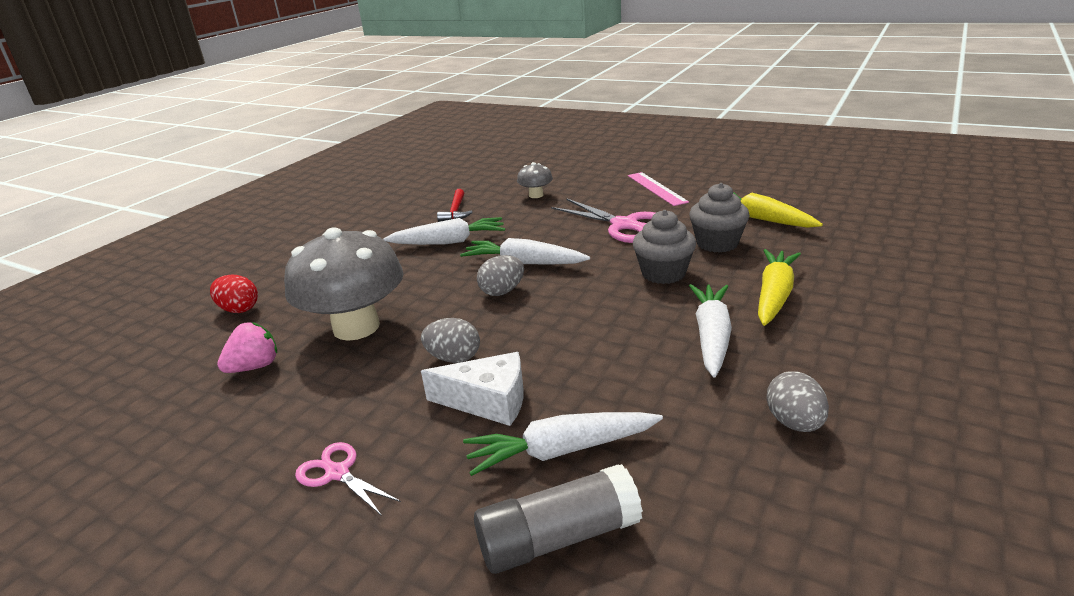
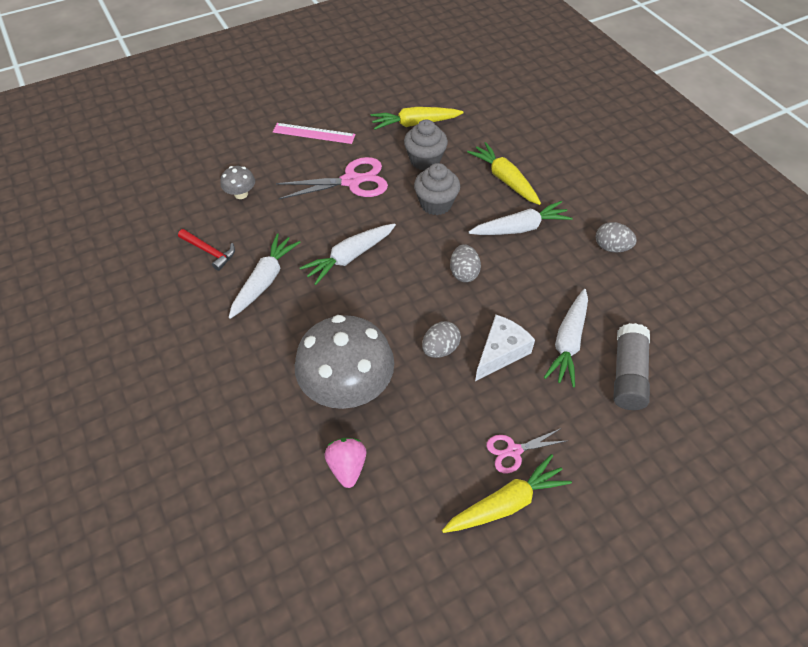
camera: 60 degrees left, 25 degrees up
red egg [210,275,258,313] -> none
grey egg [477,255,524,296] -> grey egg moved to [450,244,481,282]
white carrot [689,284,732,377] -> white carrot turned 120 degrees clockwise [469,201,573,235]
none -> yellow carrot [442,454,572,533]

